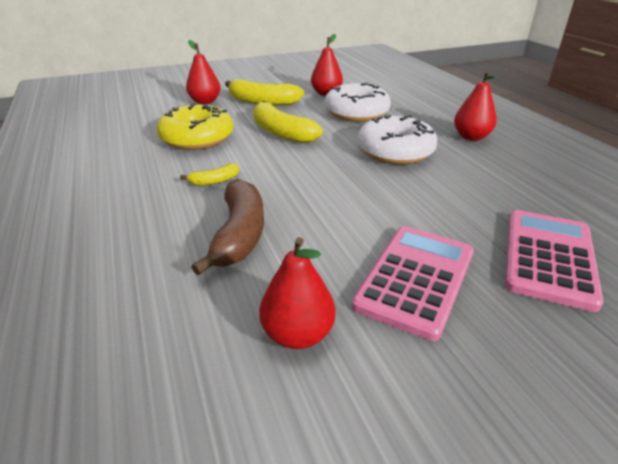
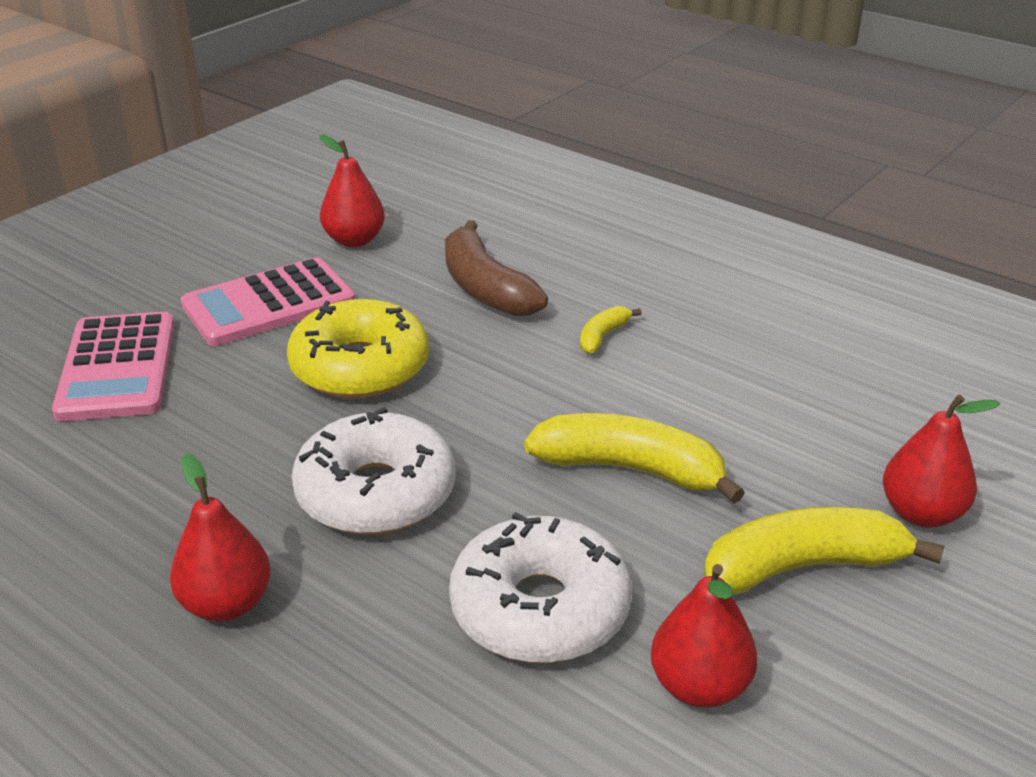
camera: 150 degrees right, 0 degrees up
yellow donut [157,103,233,150] -> yellow donut moved to [287,299,429,398]
pink calculator [352,226,474,341] -> pink calculator turned 60 degrees clockwise [181,257,355,346]

